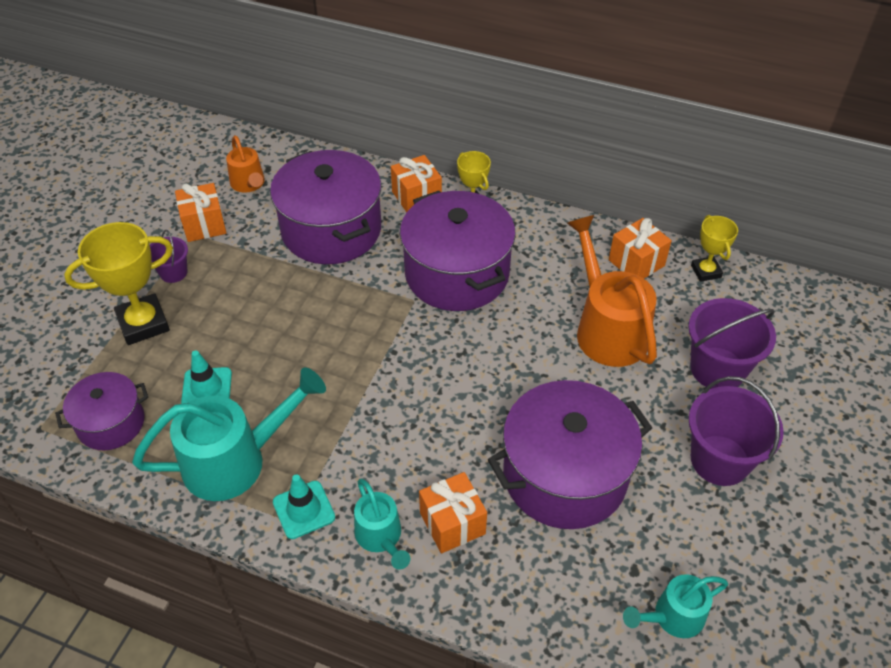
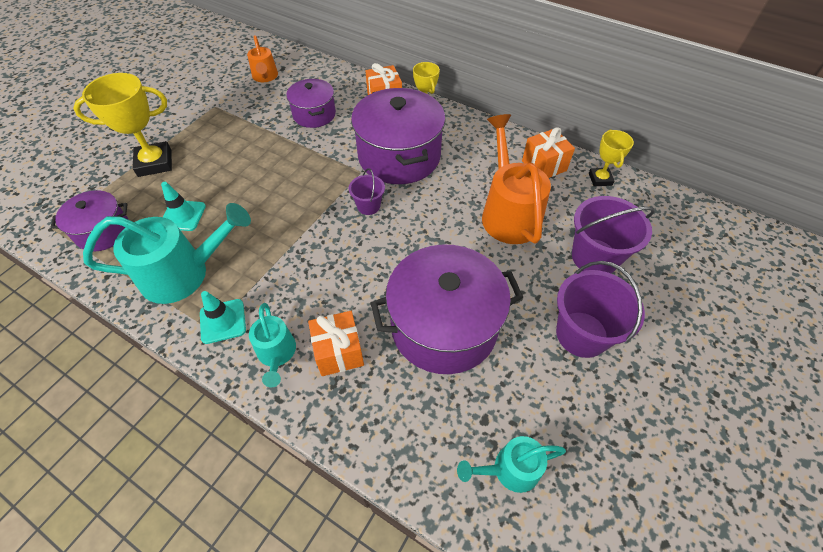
camera: 10 degrees right, 5 degrees up
purple bucket [150,230,188,283] -> purple bucket moved to [349,168,385,215]
orange gift [175,183,226,242] -> none
purple pot [270,150,381,264] -> purple pot [286,79,336,128], size x0.56

